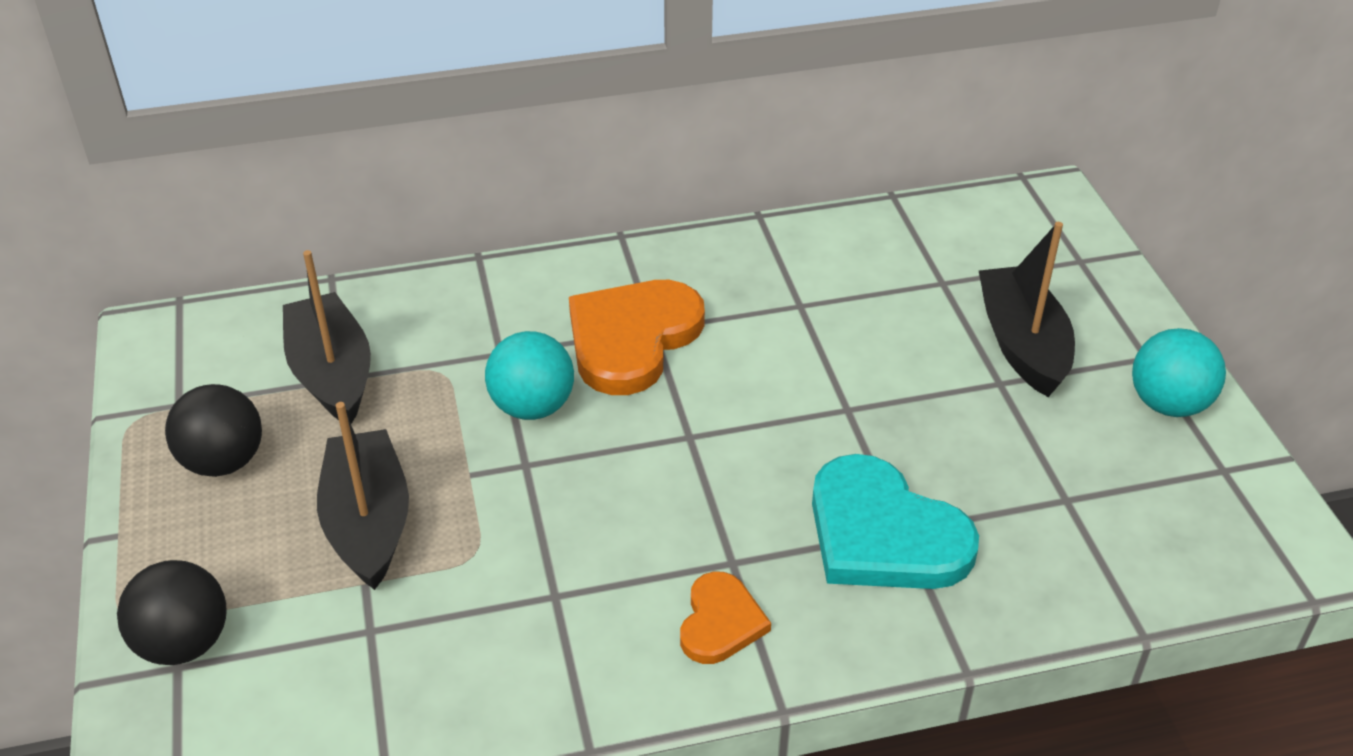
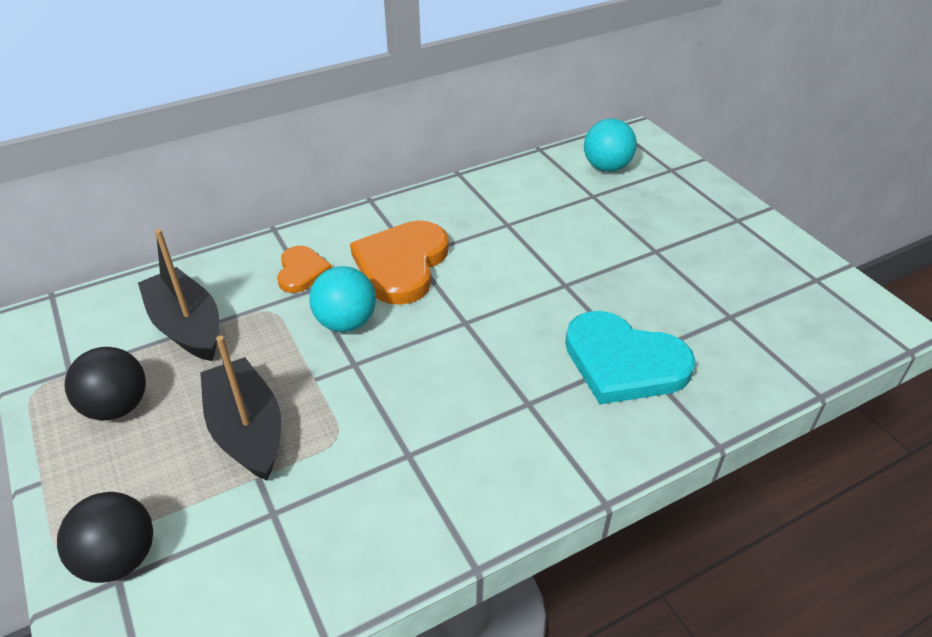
camera: 15 degrees left, 0 degrees up
orange heart [680,571,771,664] -> orange heart moved to [277,246,332,293]
black boat [979,222,1075,397] -> none
turquoise ball [1132,328,1226,417] -> turquoise ball moved to [584,118,637,172]

